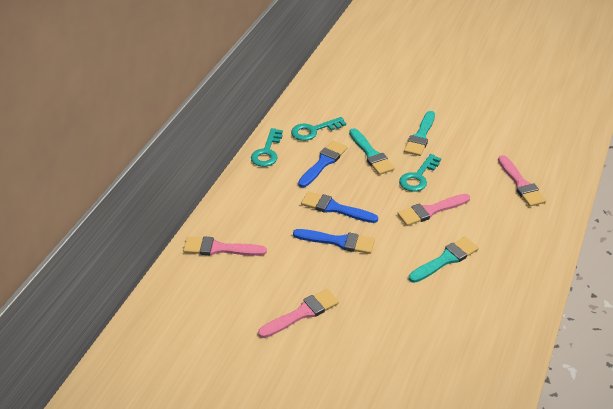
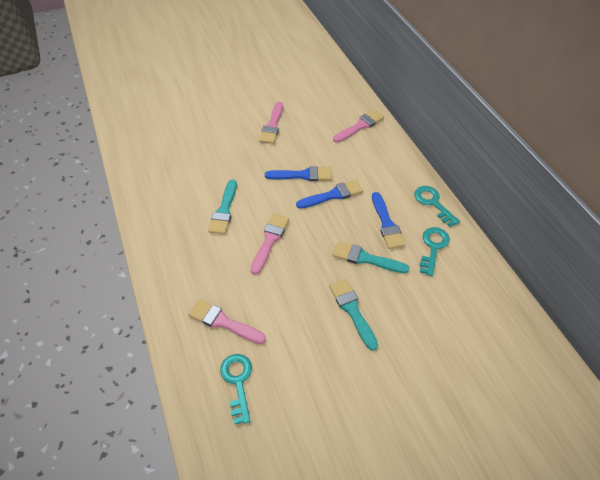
camera: 135 degrees right, 10 degrees up
blue brush [293,229,375,254] -> blue brush turned 150 degrees counterclockwise [265,166,332,181]
turquoise key [399,154,441,192] -> turquoise key moved to [220,354,252,424]

